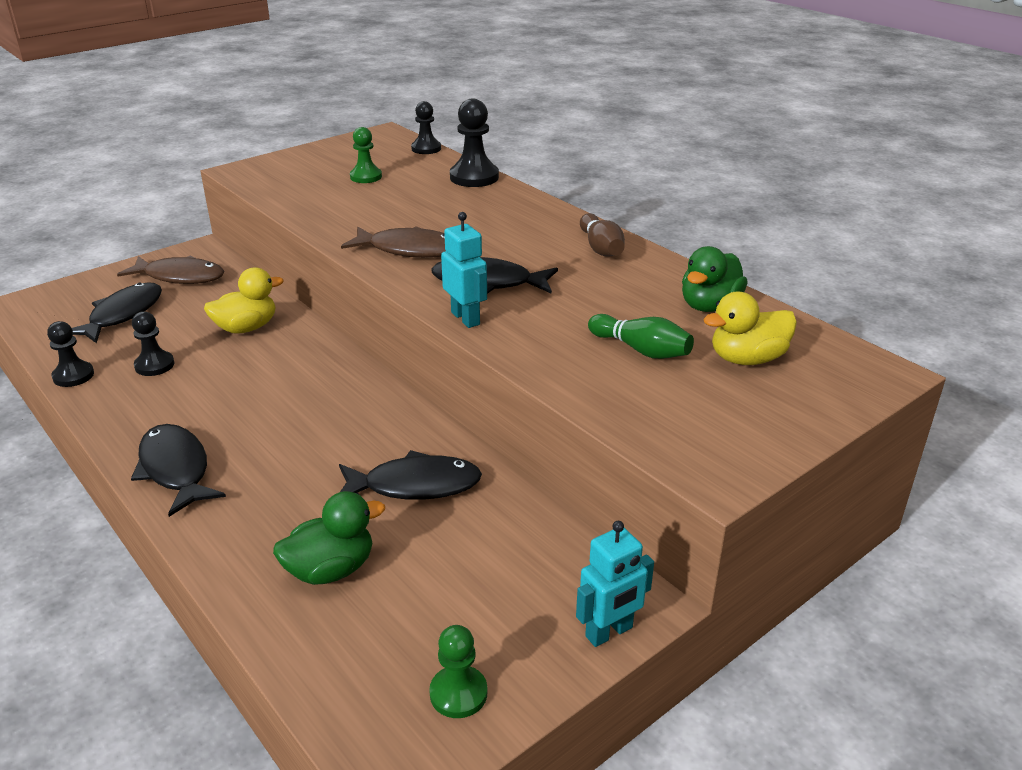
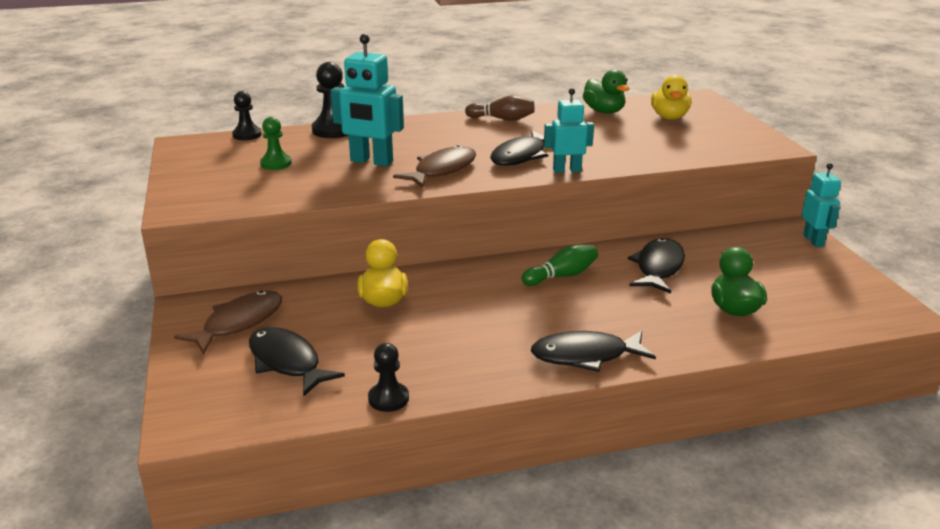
camera: 65 degrees left, 5 degrees down
black pawn [132,311,175,376] -> none
green pawn [429,625,487,718] -> none
green bowling pin [588,314,694,359] -> green bowling pin moved to [521,245,598,286]
none -> turquoise robot [331,34,404,167]

